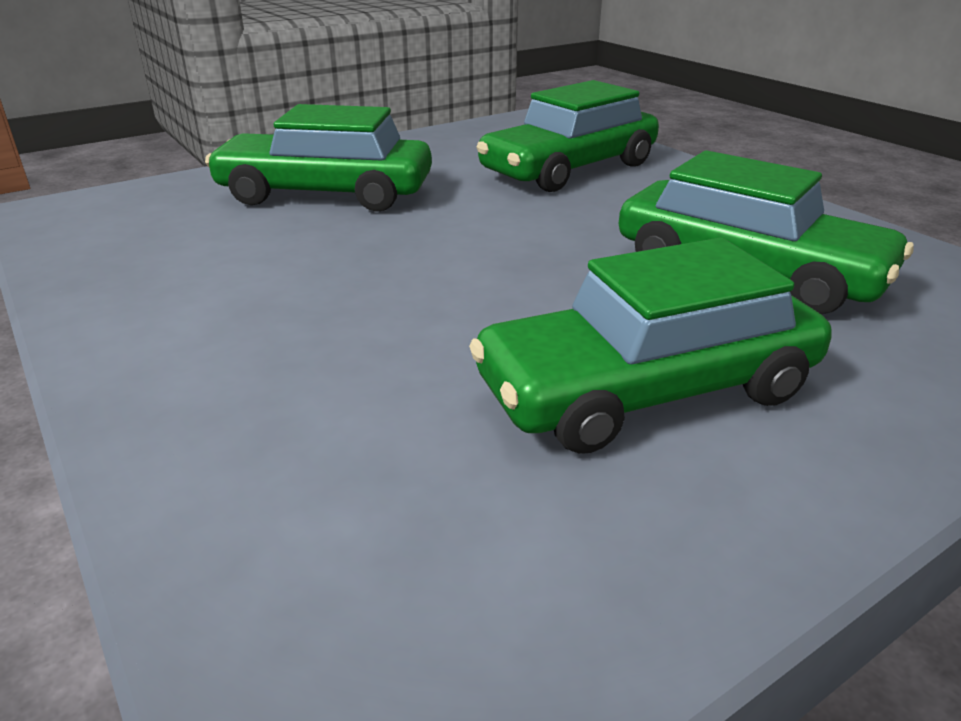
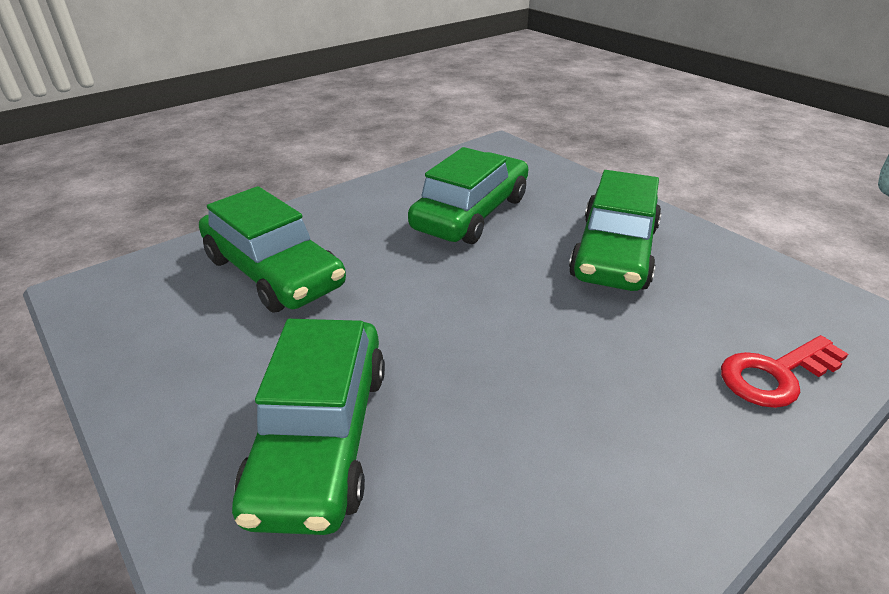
camera: 95 degrees left, 5 degrees up
green car [469,238,832,454] -> green car turned 45 degrees clockwise [569,170,661,291]
none -> red key [721,335,848,408]

